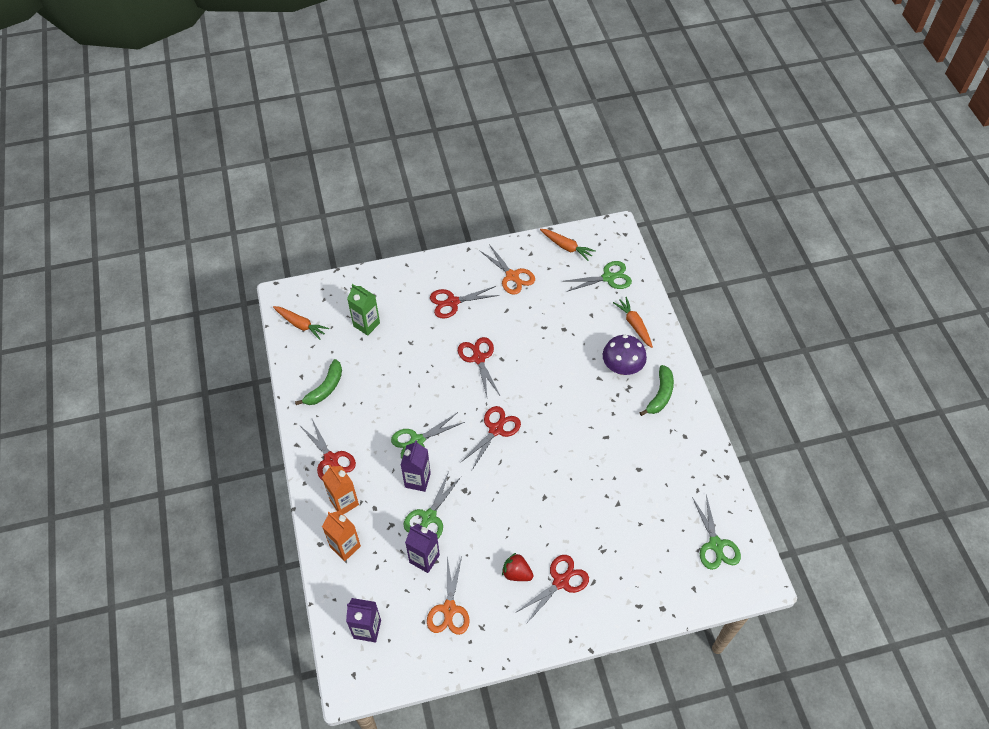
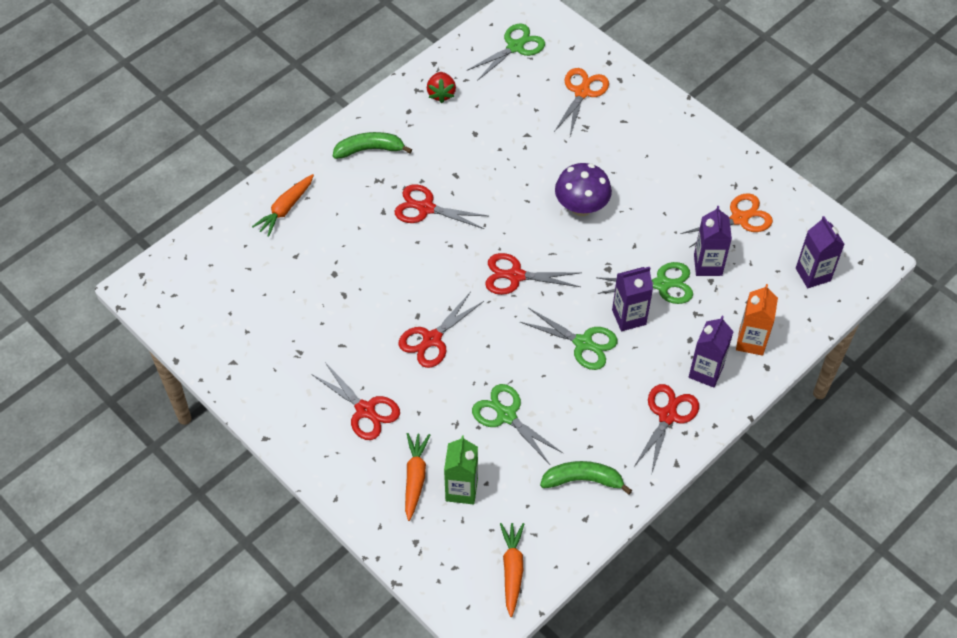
camera: 120 degrees left, 0 degrees up
orange carton [322,465,359,515] -> purple carton [689,316,734,388]
orange scissors [479,244,535,295] -> orange scissors moved to [554,68,609,136]
red strawberry [502,553,534,581] -> red strawberry moved to [427,72,456,103]
red scissors [515,555,589,624] -> red scissors moved to [394,184,488,229]
orange carrot [540,229,596,261] -> orange carrot moved to [405,433,430,521]
green scissors [565,261,632,292] -> green scissors moved to [472,384,563,465]
purple mushroom [603,335,647,375] -> purple mushroom moved to [555,163,612,216]

